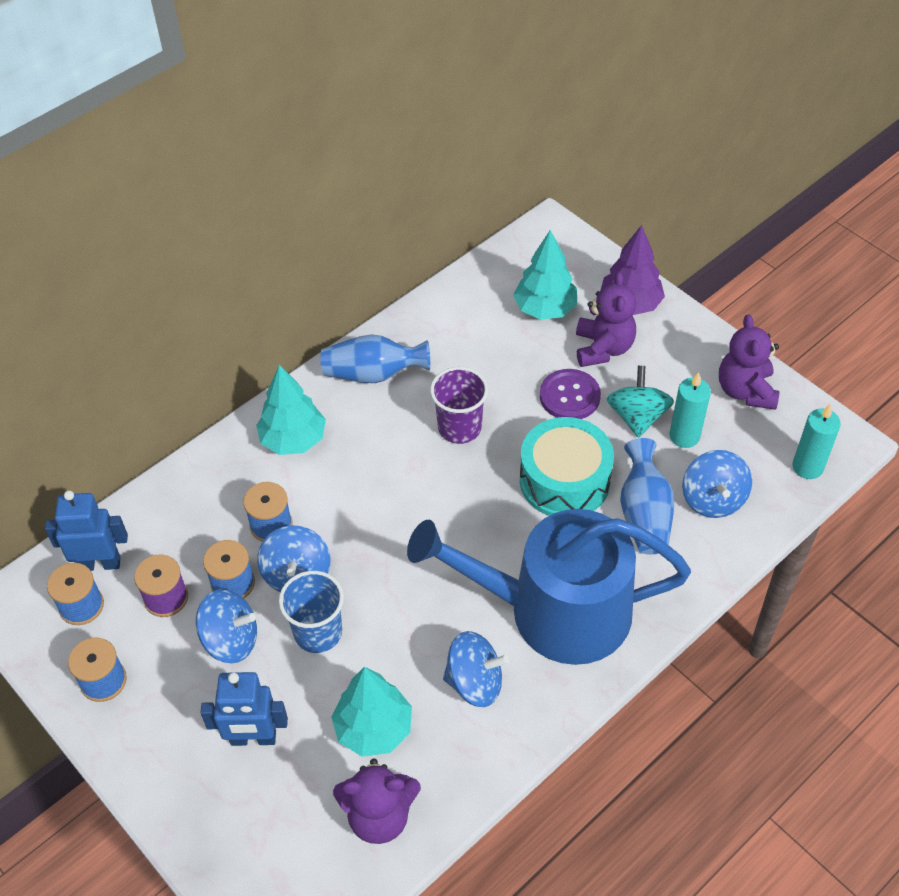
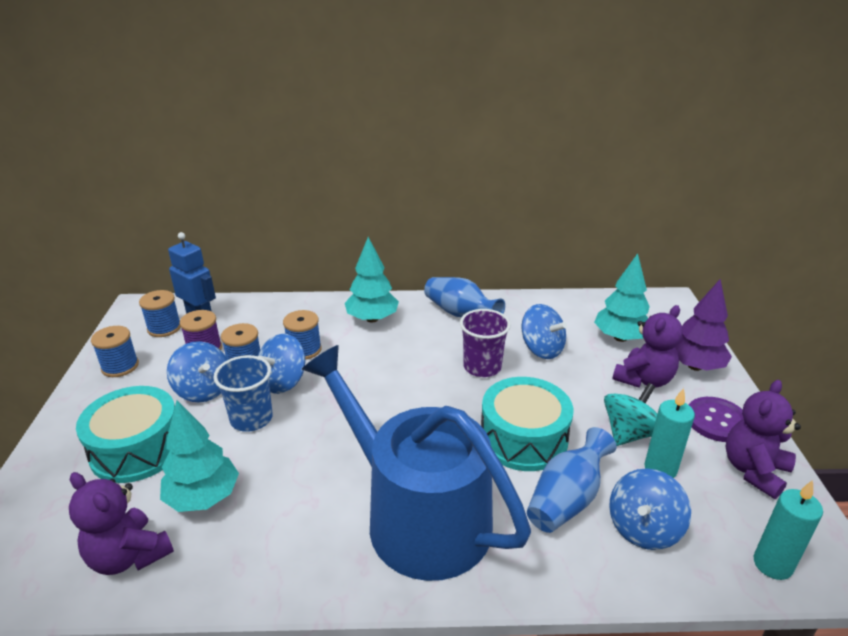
camera: 40 degrees right, 20 degrees down
blue robot [200,672,288,746] -> turquoise drum [76,386,175,483]
blue spinning top [443,631,509,707] -> blue spinning top moved to [521,304,567,359]
purple button [540,369,601,419] -> purple button moved to [689,397,744,442]

